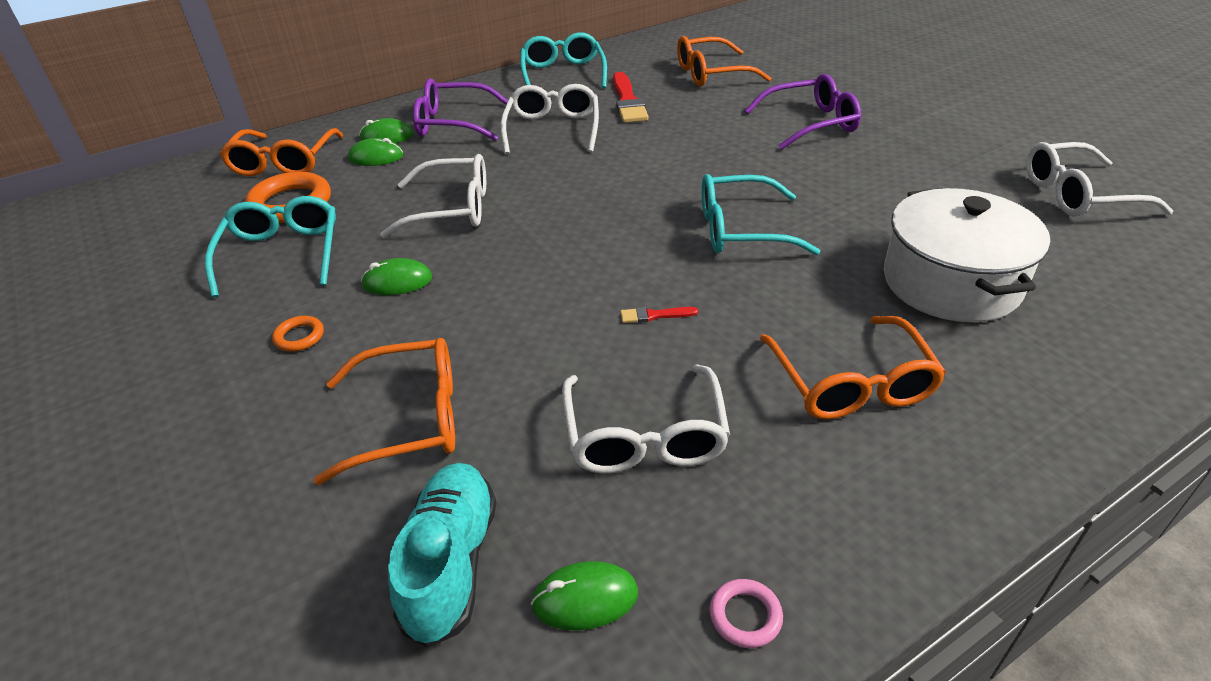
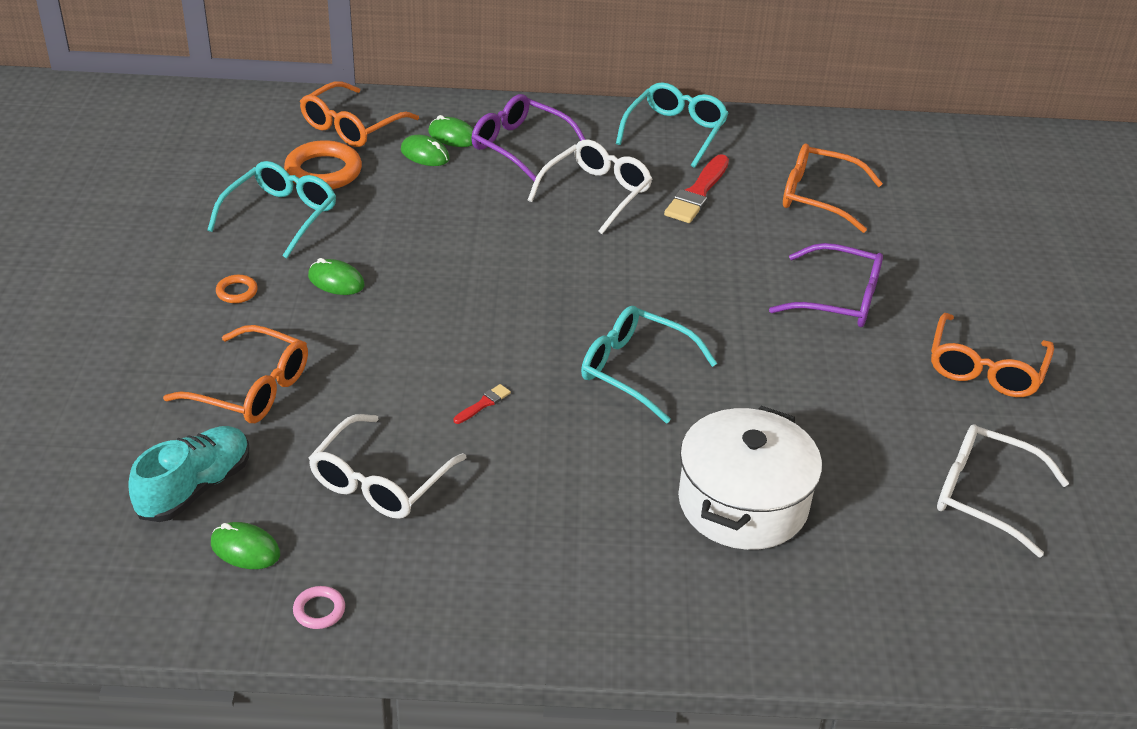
camera: 30 degrees right, 0 degrees up
white glasses [380,154,486,238] -> none
red brush [620,307,698,323] -> red brush turned 105 degrees clockwise [453,384,511,424]
orange glasses [759,316,946,419] -> orange glasses moved to [931,313,1054,397]

